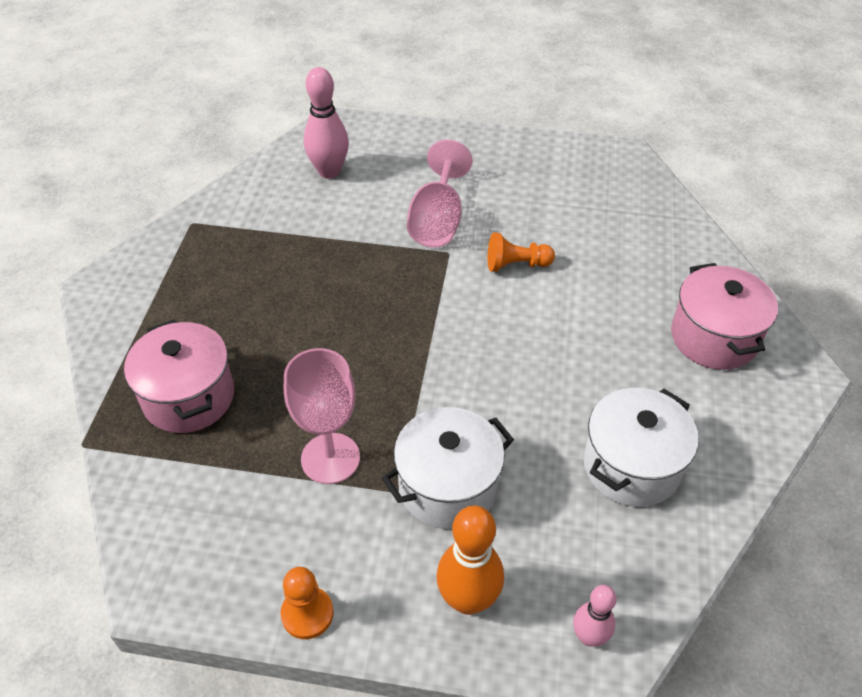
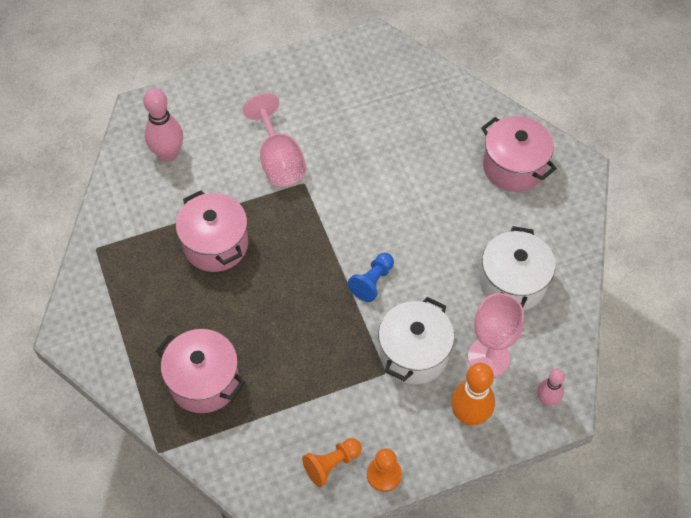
camera: 30 degrees left, 10 degrees up
pink goblet [284,348,360,484] -> pink goblet moved to [468,293,524,377]
orange pawn [488,232,555,272] -> orange pawn moved to [302,438,362,487]
none -> pink pot [176,190,248,272]
none -> blue pawn [348,253,394,302]

